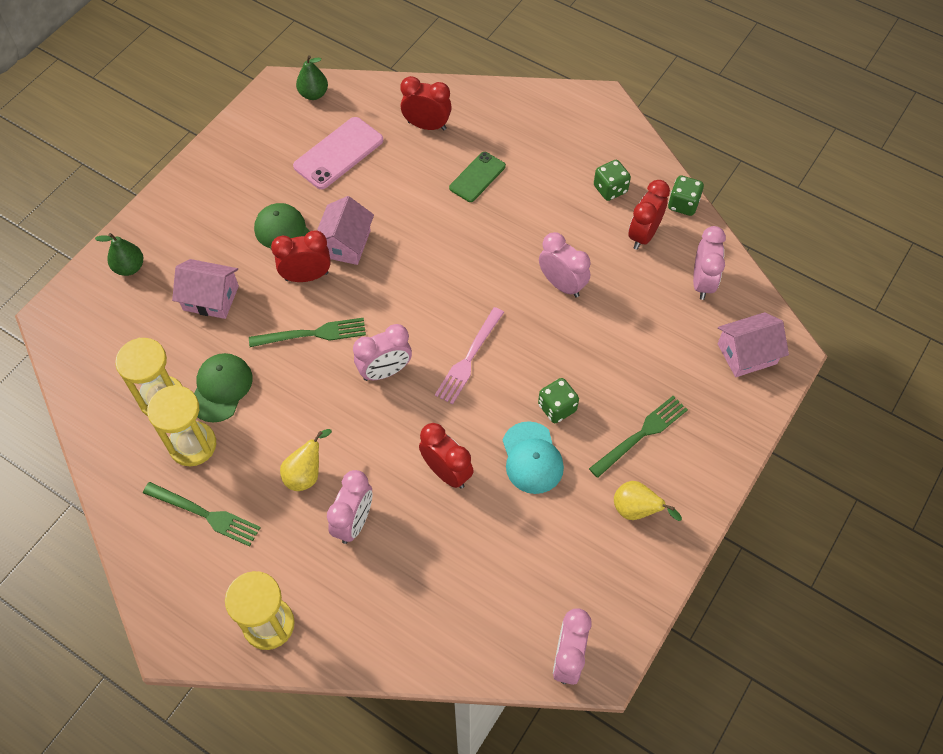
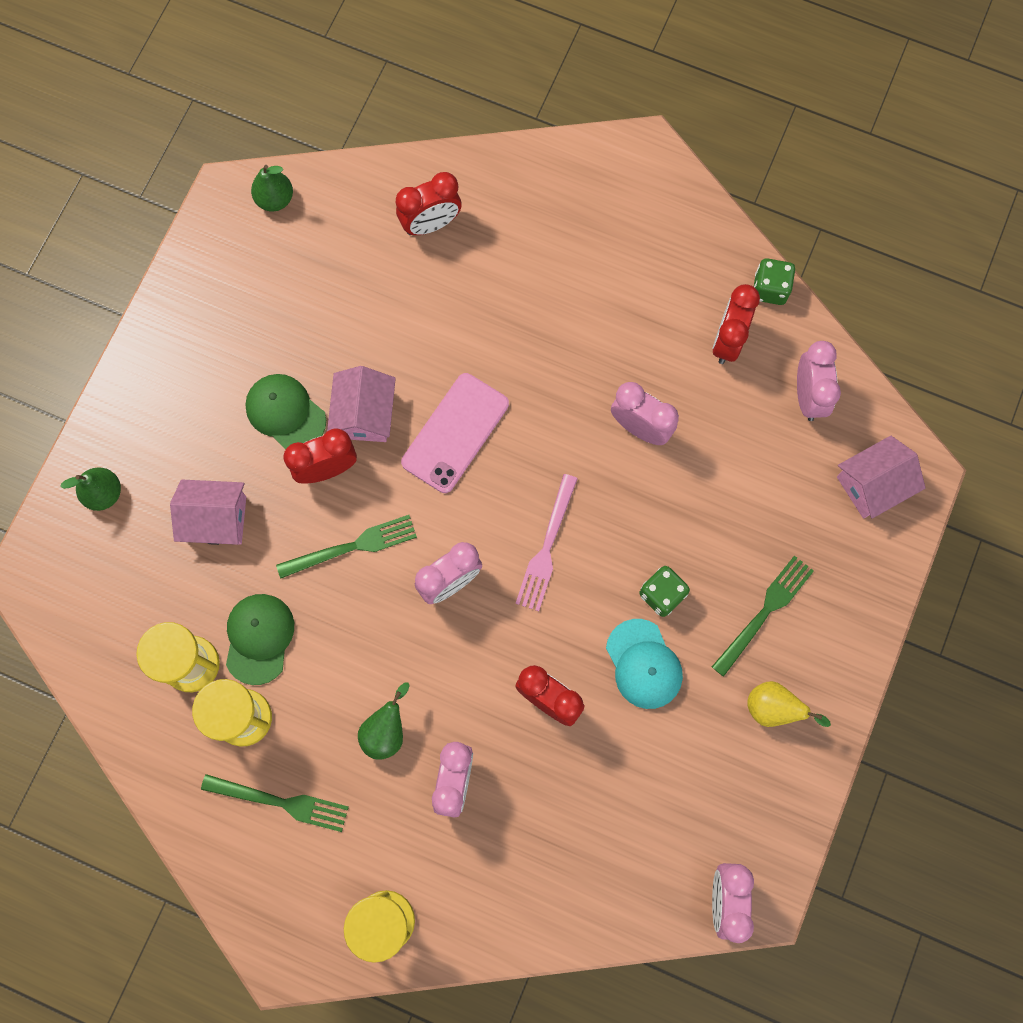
camera: 10 degrees left, 15 degrees up
yellow pear [280,429,332,491] -> green pear [358,683,410,760]
pink phone [293,117,383,189] -> pink phone moved to [401,373,509,493]
red clock [400,76,452,130] -> red clock turned 150 degrees clockwise [396,172,462,235]
green phone [449,152,506,202] -> none
green dice [594,160,631,201] -> none

